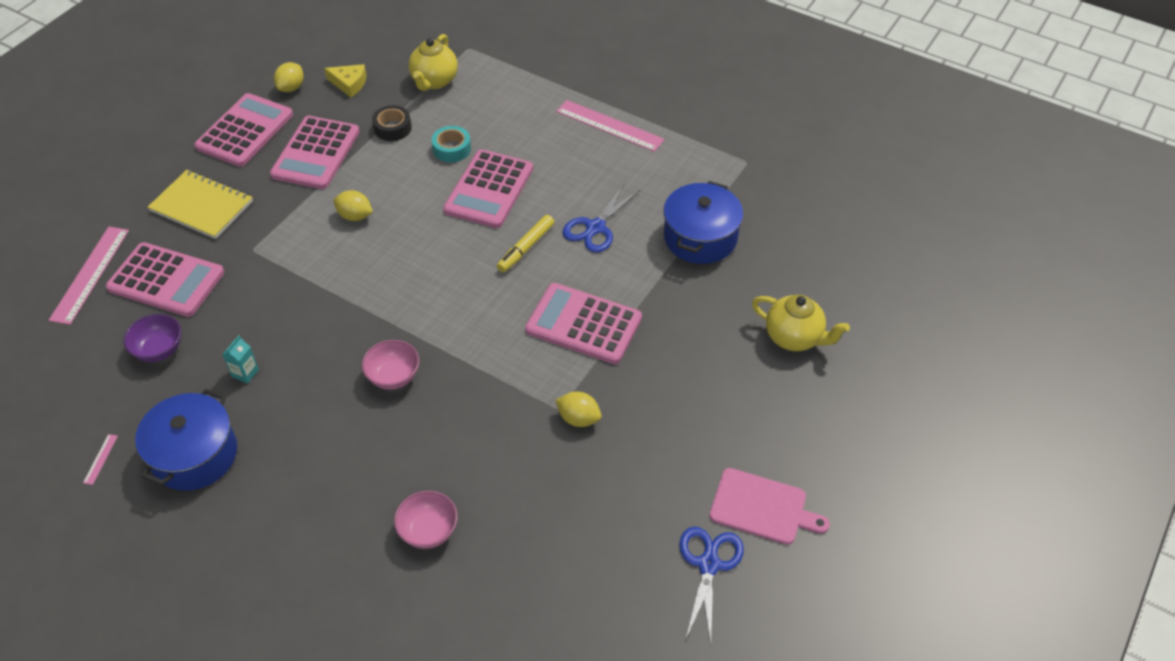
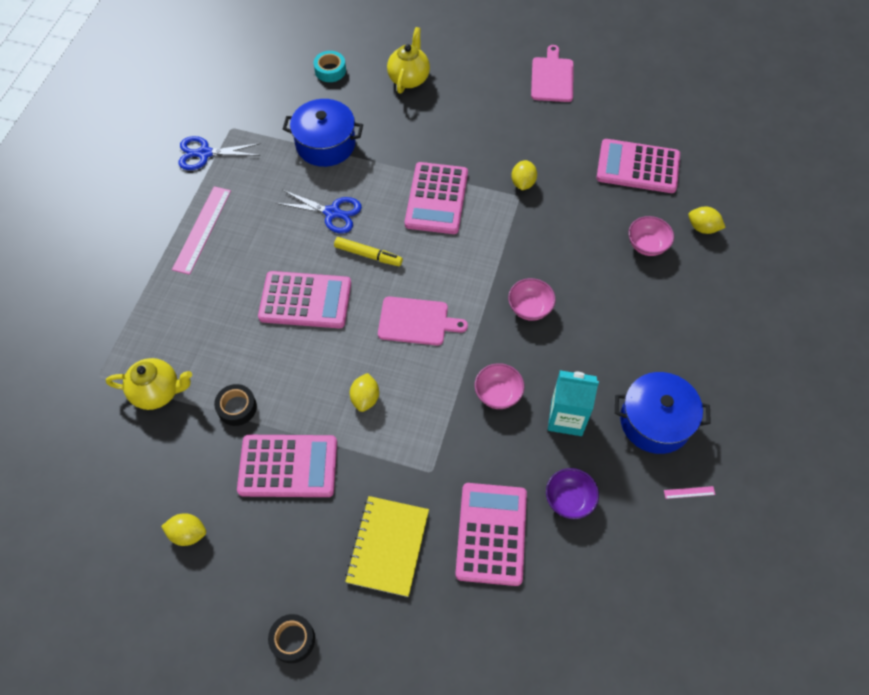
camera: 105 degrees left, 10 degrees up
pink ruler [49,227,129,325] -> none
pink calculator [194,93,293,167] -> pink calculator moved to [596,139,680,193]
turquoise carton [222,336,259,384] -> turquoise carton [548,370,599,436], size x2.02
yellow cheese [324,64,366,97] -> none
turquoise tape [432,126,471,162] -> turquoise tape moved to [313,51,346,82]
blue scissors [679,526,744,643] -> blue scissors moved to [178,136,261,170]
none -> black tape [268,614,315,663]
none -> pink cutting board [378,296,468,345]
none -> pink bowl [475,363,525,409]
none -> yellow lemon [688,207,726,234]

